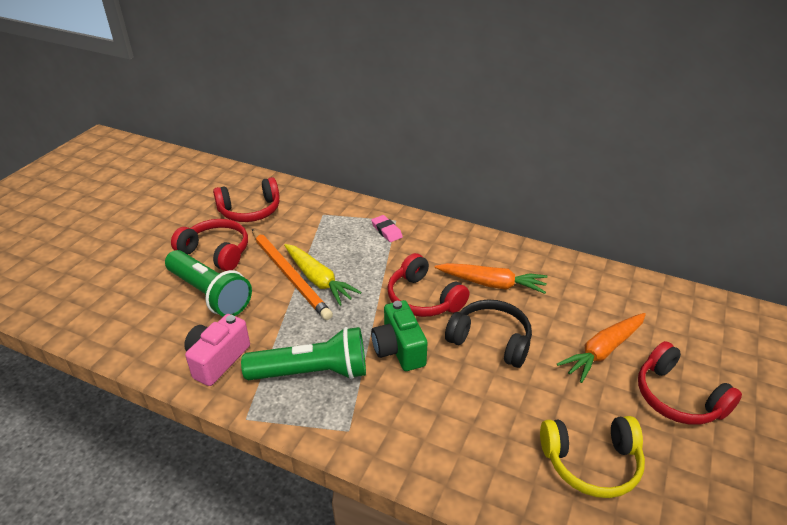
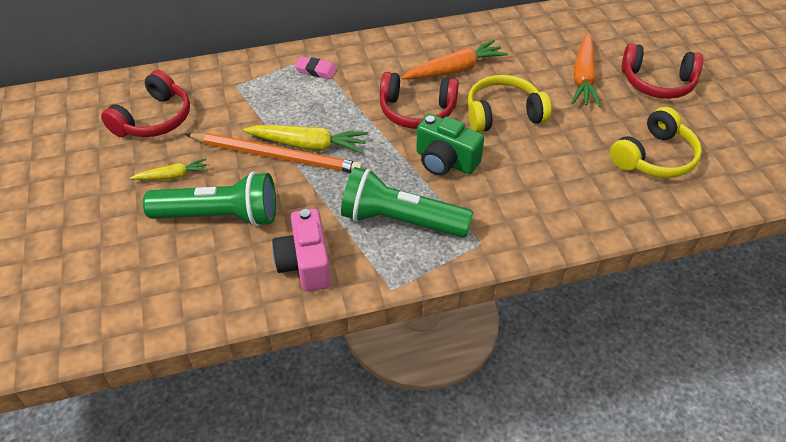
camera: 40 degrees left, 10 degrees up
red headphones [171,219,248,271] -> yellow carrot [130,158,208,180]
green flashlight [241,327,366,380] -> green flashlight turned 120 degrees counterclockwise [341,167,473,238]
black headphones [445,300,532,368] -> yellow headphones [467,75,551,133]

